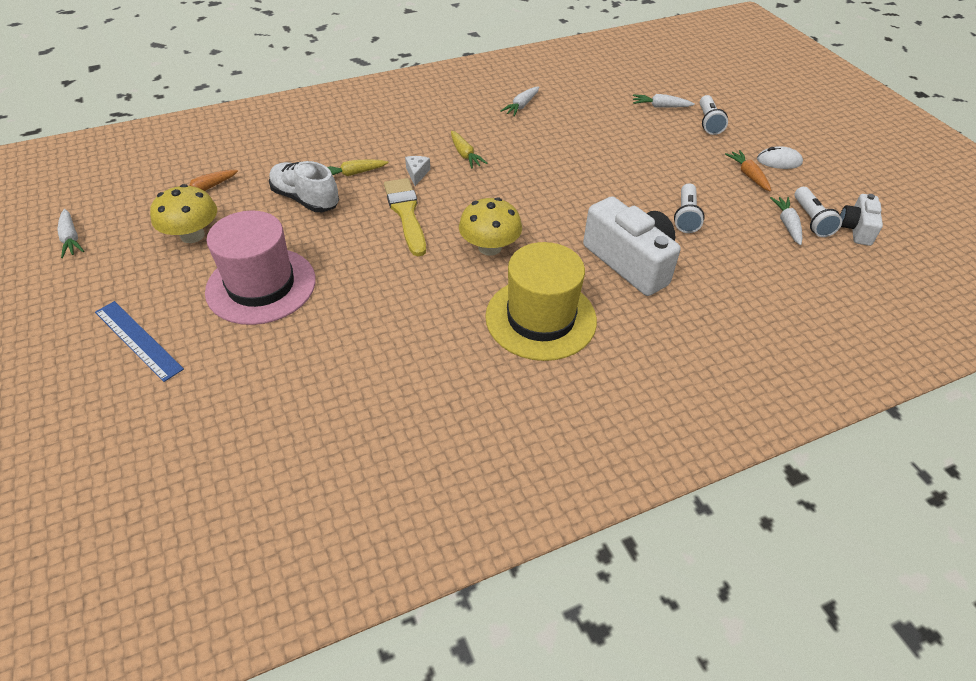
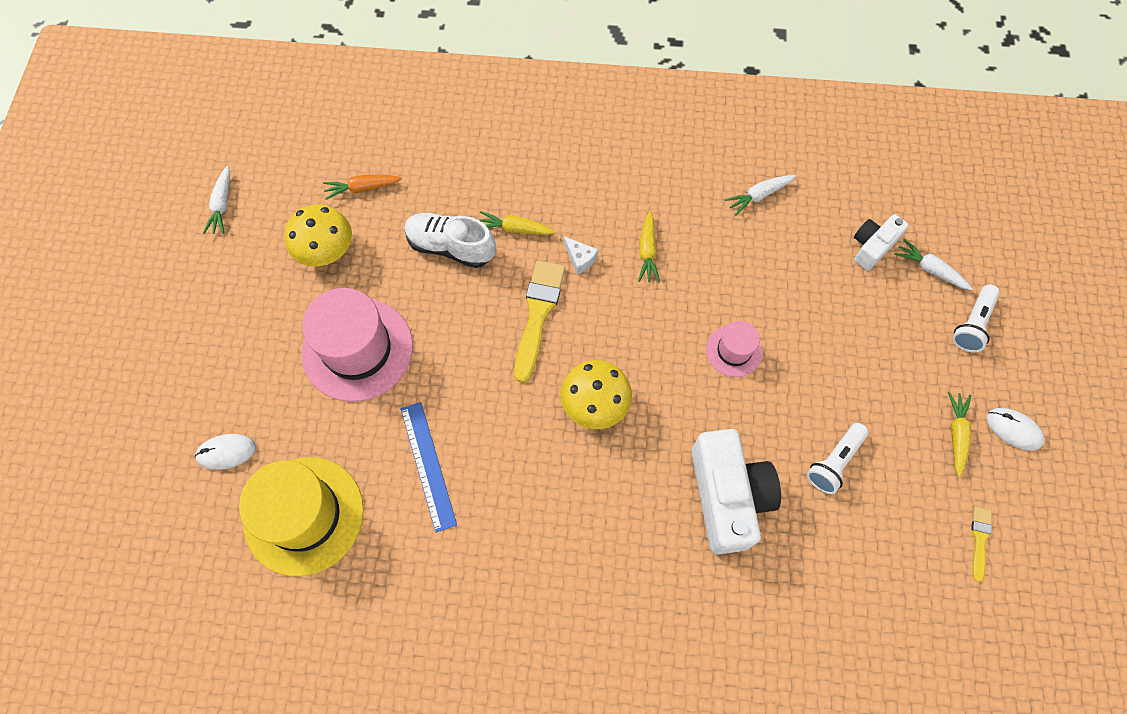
camera: 30 degrees right, 20 degrees up
blue ruler [95,301,184,382] -> blue ruler moved to [401,402,457,533]
white shoe [269,161,339,212] -> white shoe turned 45 degrees counterclockwise [404,213,496,268]
white cheese [405,156,430,186] -> white cheese turned 105 degrees clockwise [564,236,598,275]
yellow hat [485,242,597,361] -> yellow hat moved to [239,457,364,577]
orange carrot [725,150,771,192] -> yellow carrot [948,392,972,477]
white carrot [770,197,802,245] -> none
white flashlight [794,187,842,237] -> yellow brush [971,507,992,582]
white camera [840,194,883,246] -> white camera moved to [854,214,909,270]
none -> white mouse [195,434,256,470]
none -> pink hat [706,321,762,377]

